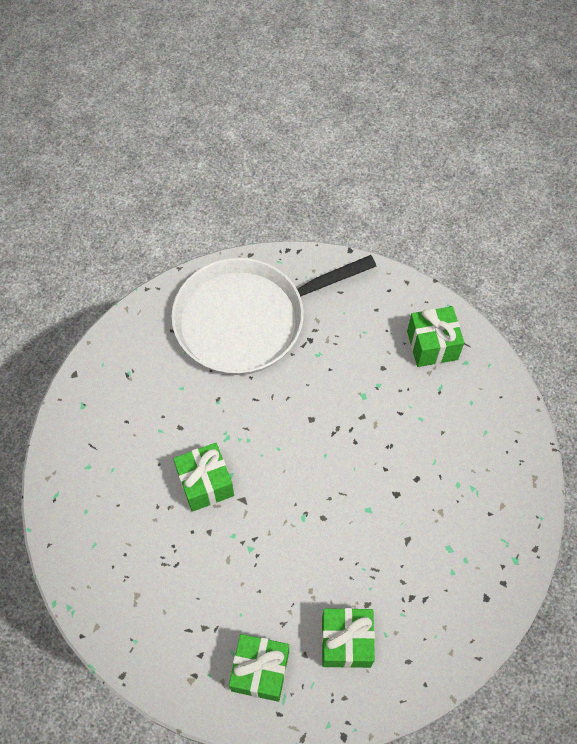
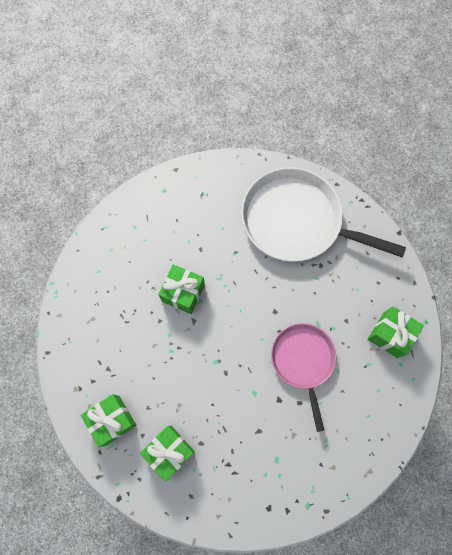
camera: 45 degrees right, 10 degrees up
none -> pink pan [271,323,336,432]

